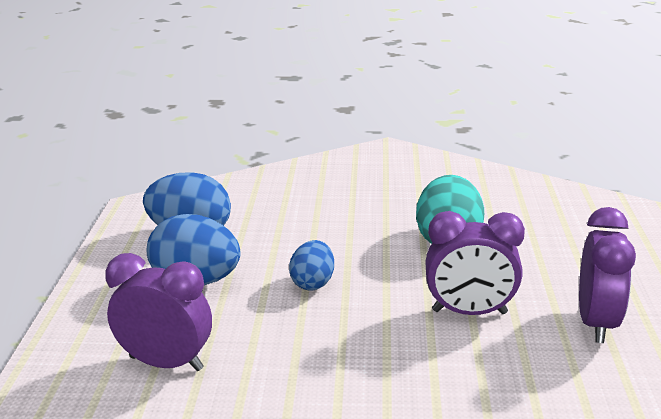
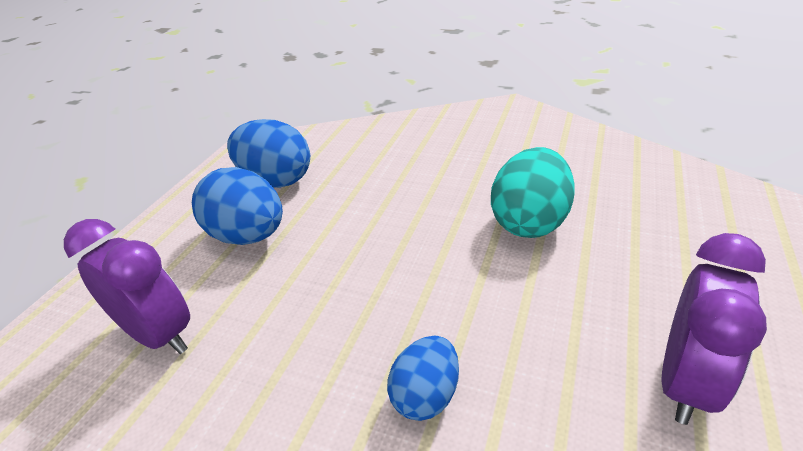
camera: 20 degrees right, 10 degrees up
blue egg [289,240,334,290] -> blue egg moved to [387,336,459,421]
purple clock [425,211,525,315] -> none

